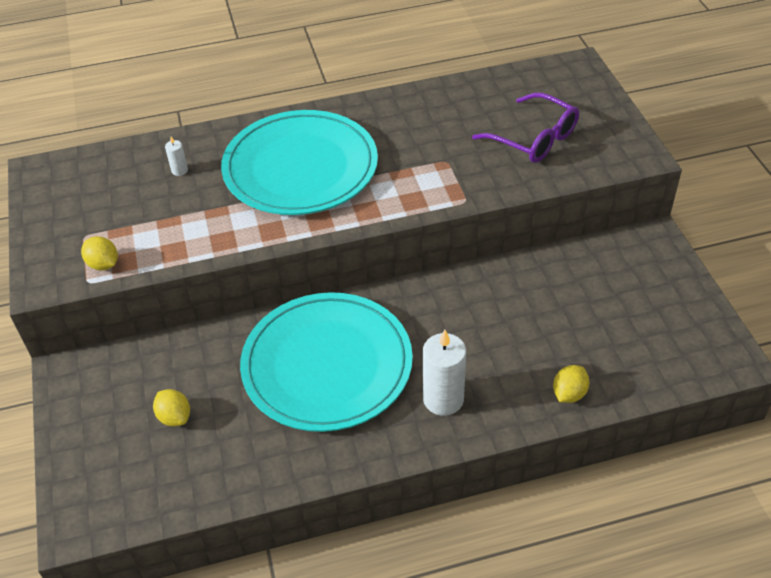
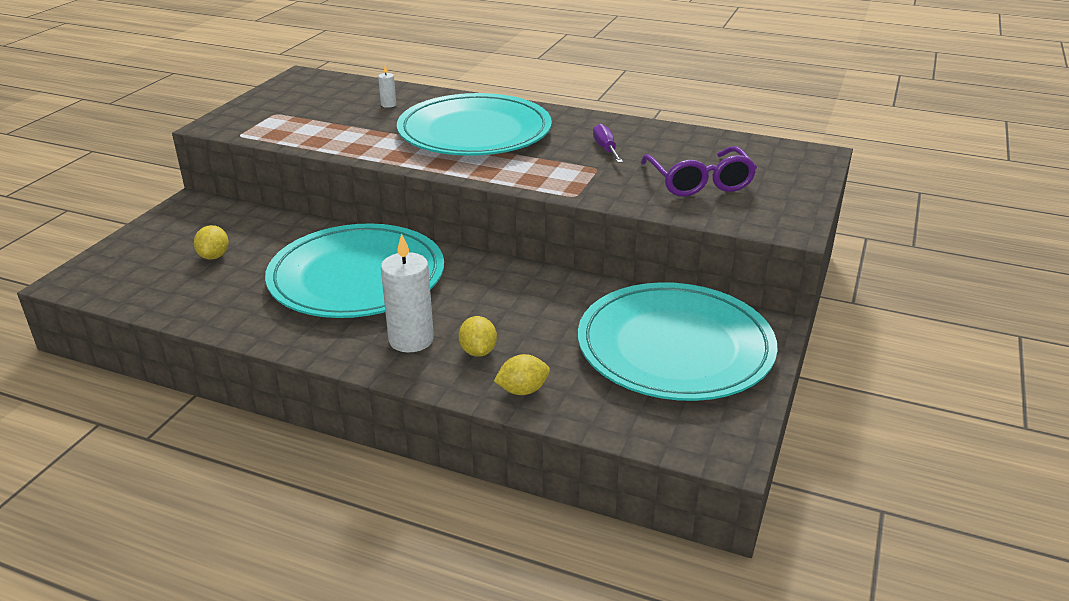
camera: 35 degrees right, 15 degrees down
yellow lemon [81,236,118,271] -> yellow lemon moved to [458,316,497,357]
none -> turquoise plate [578,282,778,401]
none -> purple screwdriver [593,124,623,163]

